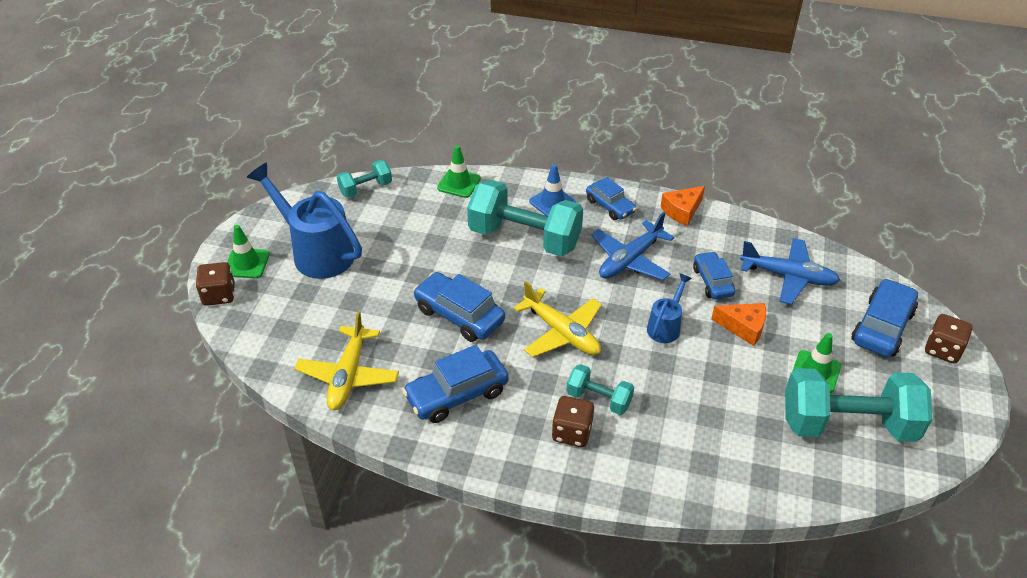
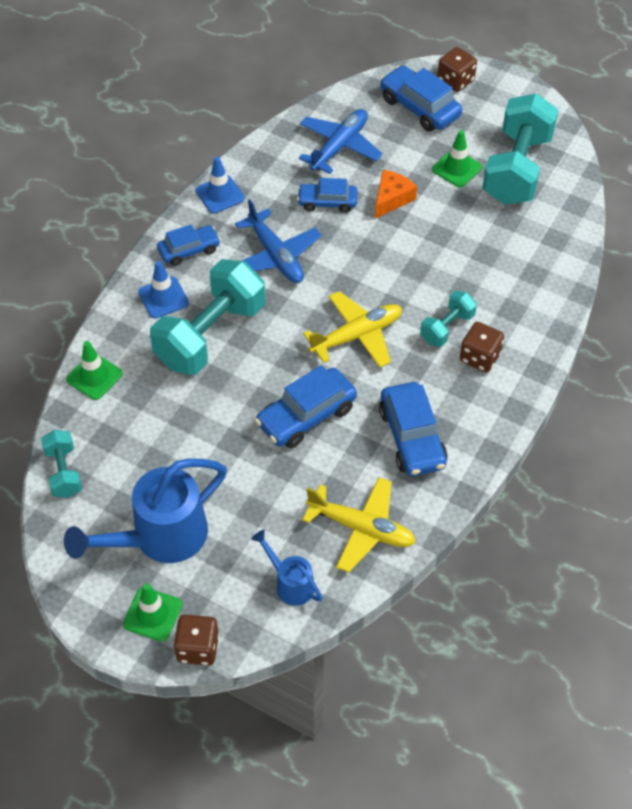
camera: 75 degrees left, 10 degrees up
blue watering can [647,273,692,343] -> blue watering can moved to [251,530,323,606]
orange cheese [660,186,705,226] -> blue traffic cone [195,157,245,214]

